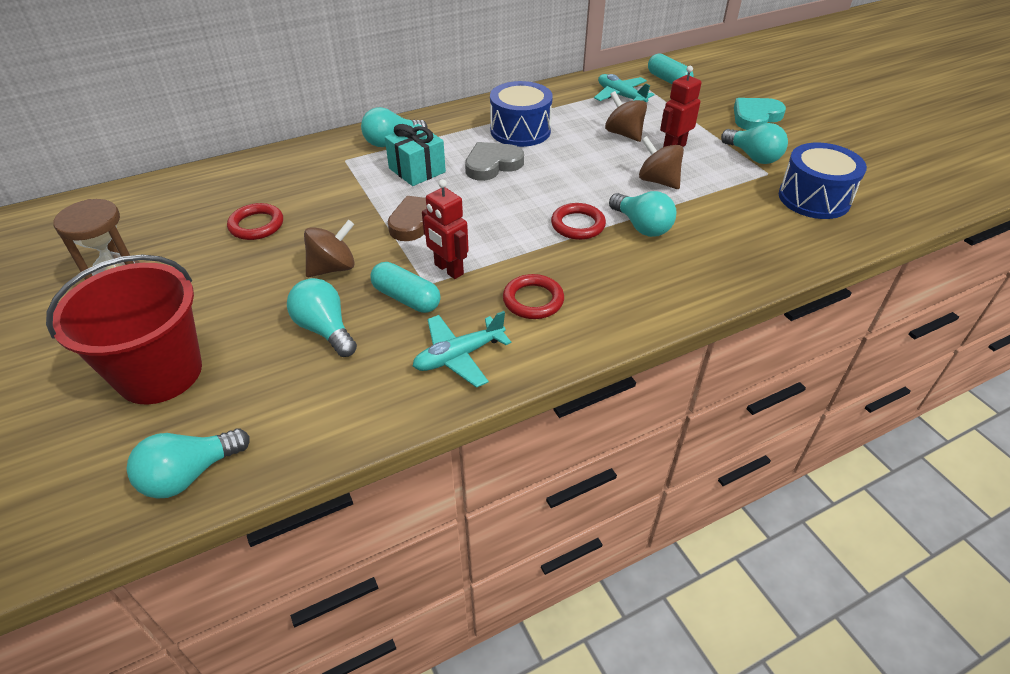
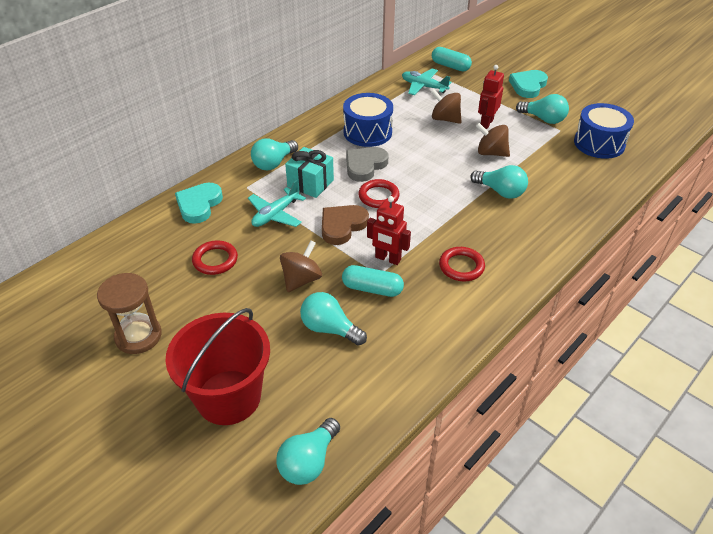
camera: 20 degrees left, 0 degrees up
turquoise plane [413,311,511,388] -> turquoise plane moved to [248,180,306,227]
red ring [551,203,606,240] -> red ring moved to [358,179,400,208]
none -> turquoise heart [175,182,223,224]

